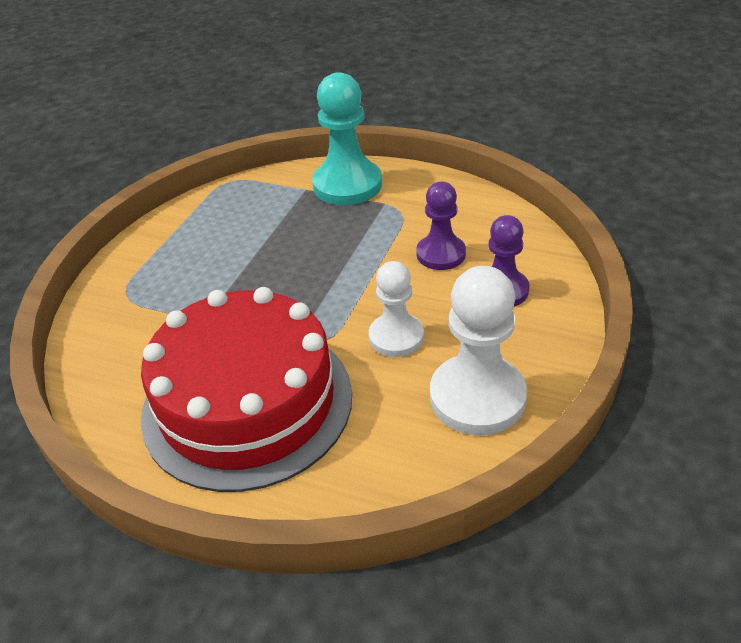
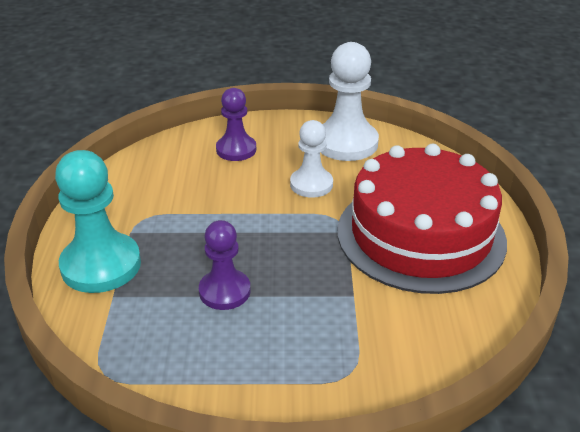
camera: 115 degrees left, 5 degrees down
purple pawn [416,182,466,270] -> purple pawn moved to [199,220,251,310]

